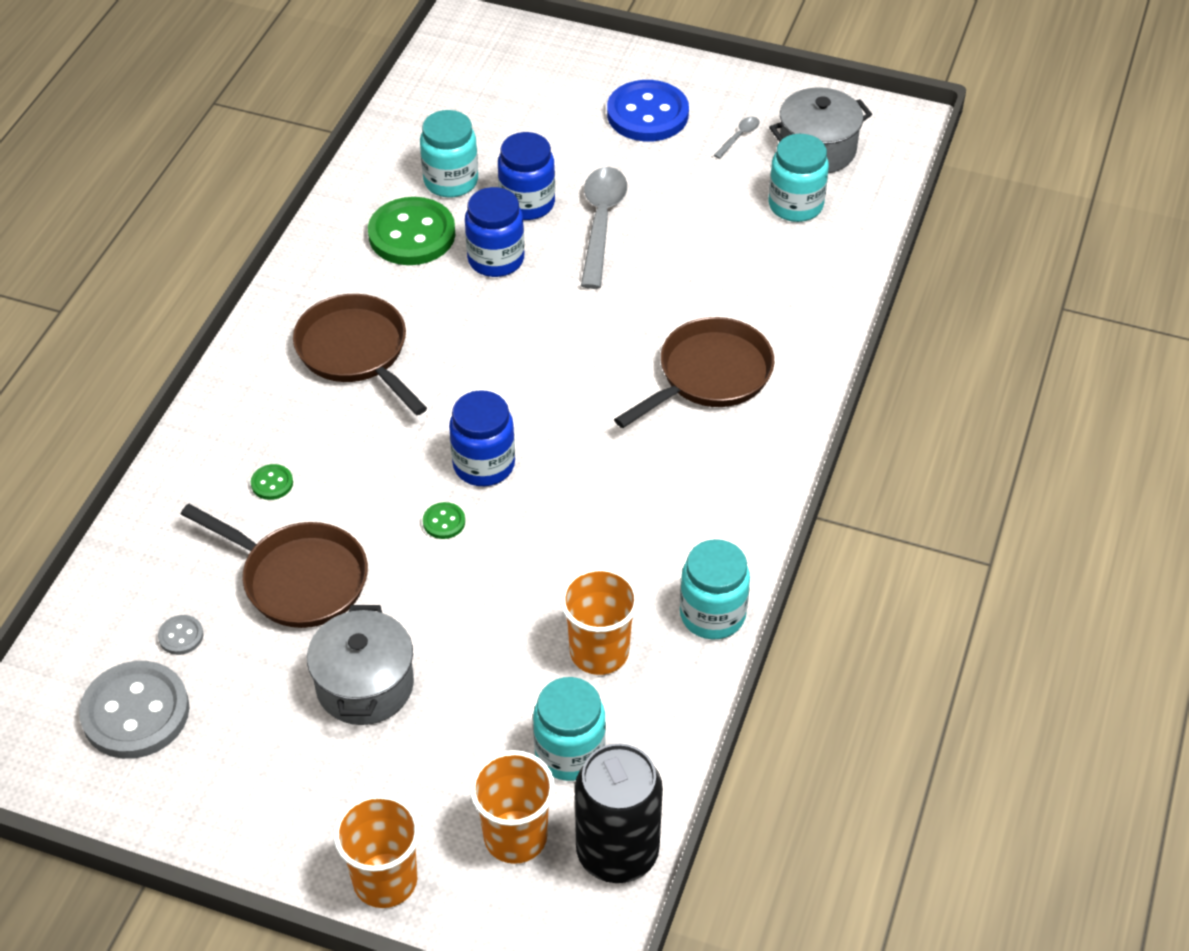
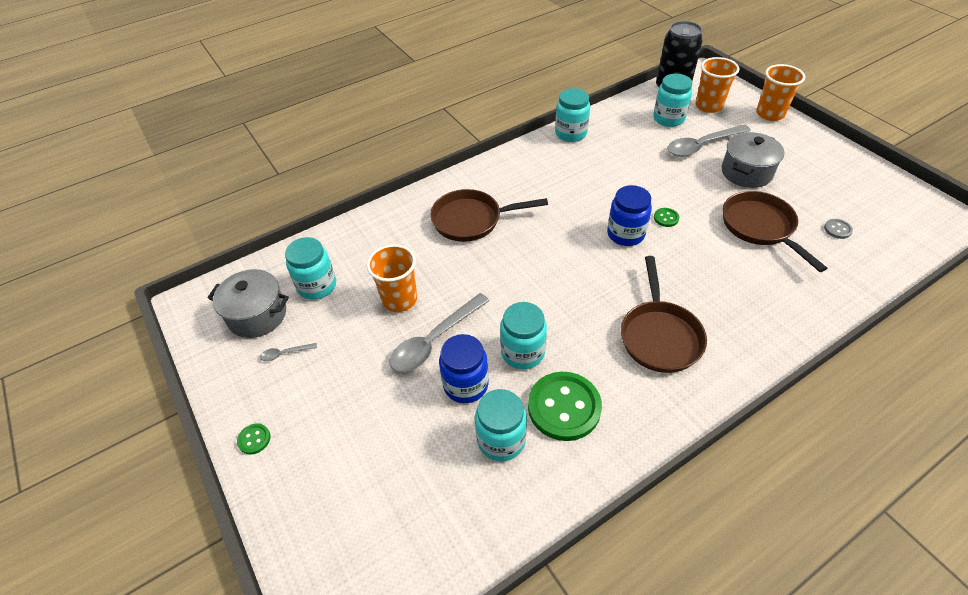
camera: 140 degrees left, 0 degrees up
grey button [79,661,189,759] -> none
green button [251,464,293,500] -> green button moved to [237,423,270,455]
blue jar [465,187,524,277] -> turquoise jar [500,302,547,369]
orange cup [560,567,639,675] -> orange cup moved to [367,244,417,312]
blue button [607,80,689,141] -> none
none -> grey spoon [668,125,751,157]

